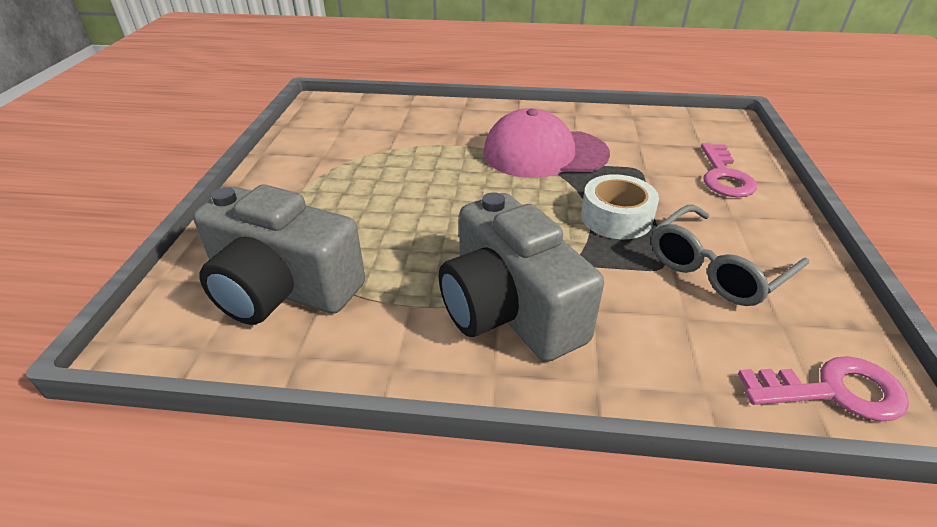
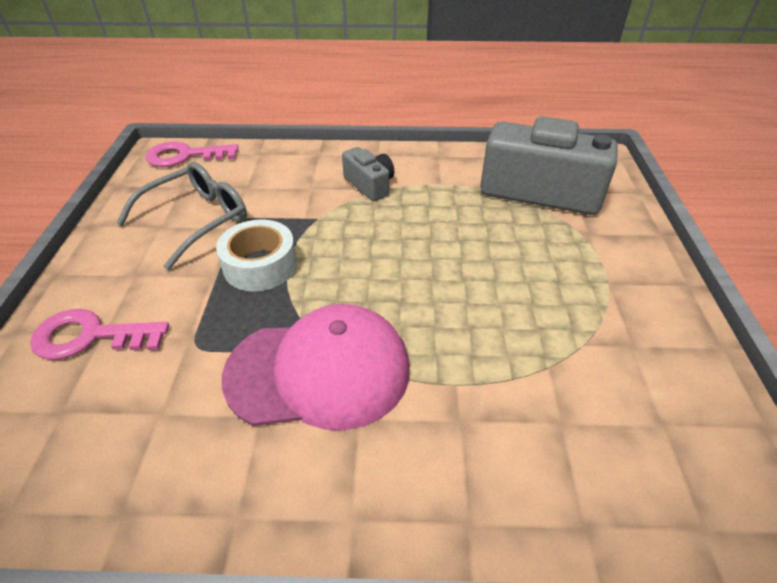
camera: 175 degrees right, 5 degrees up
grey camera [439,192,604,362] -> grey camera [342,147,394,201], size x0.49
pink key [701,143,757,197] -> pink key turned 90 degrees counterclockwise [30,309,169,360]

